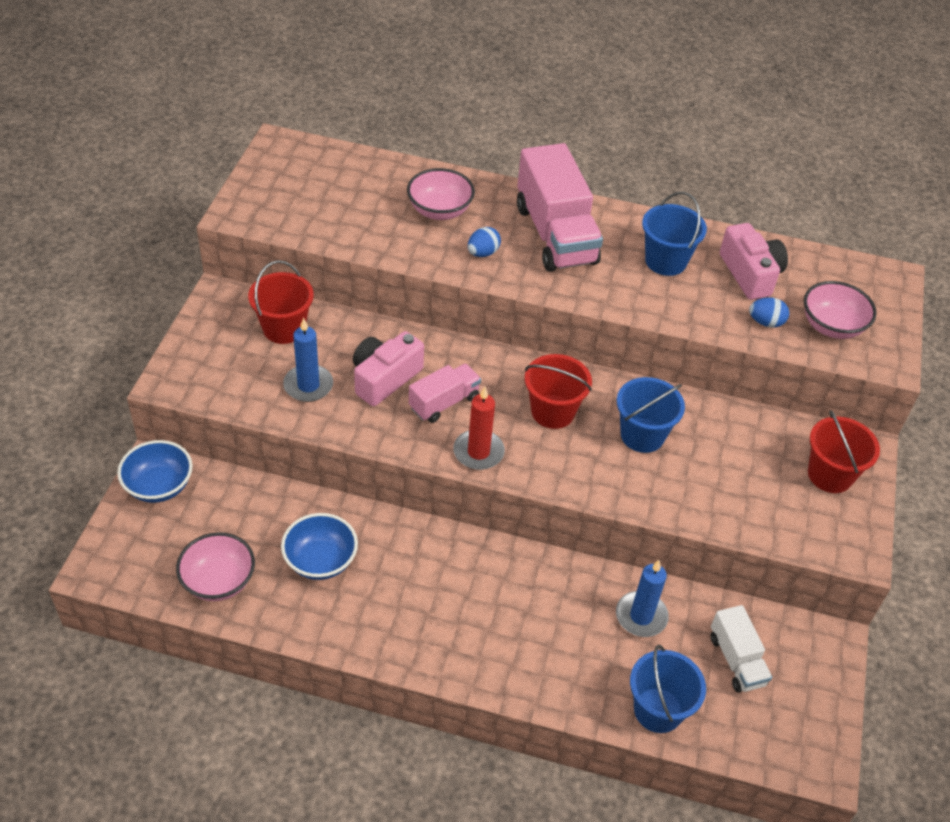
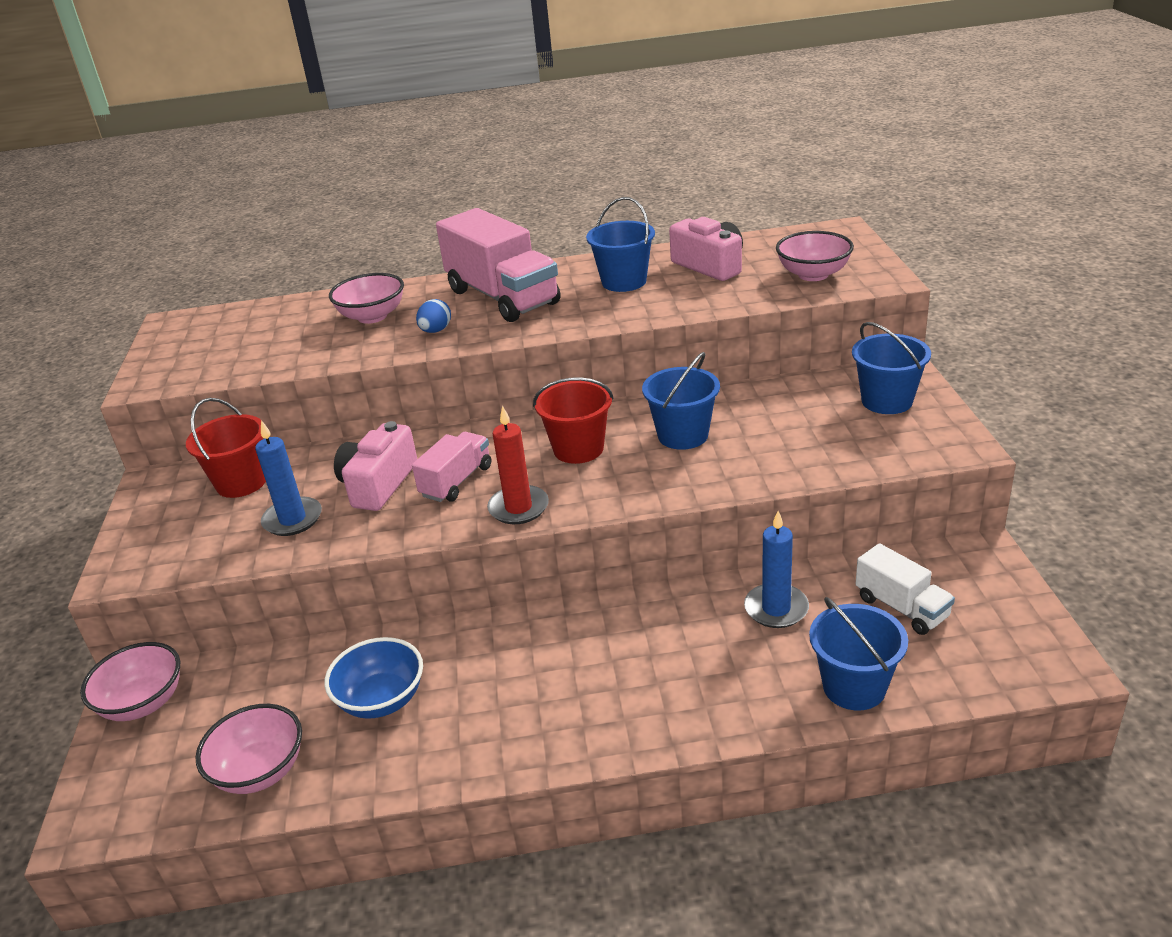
camera: 15 degrees left, 15 degrees down
blue bowl [117,440,193,503] -> pink bowl [80,642,180,721]
blue egg [749,297,789,328] -> none
red bucket [808,410,880,493] -> blue bucket [852,322,931,414]

